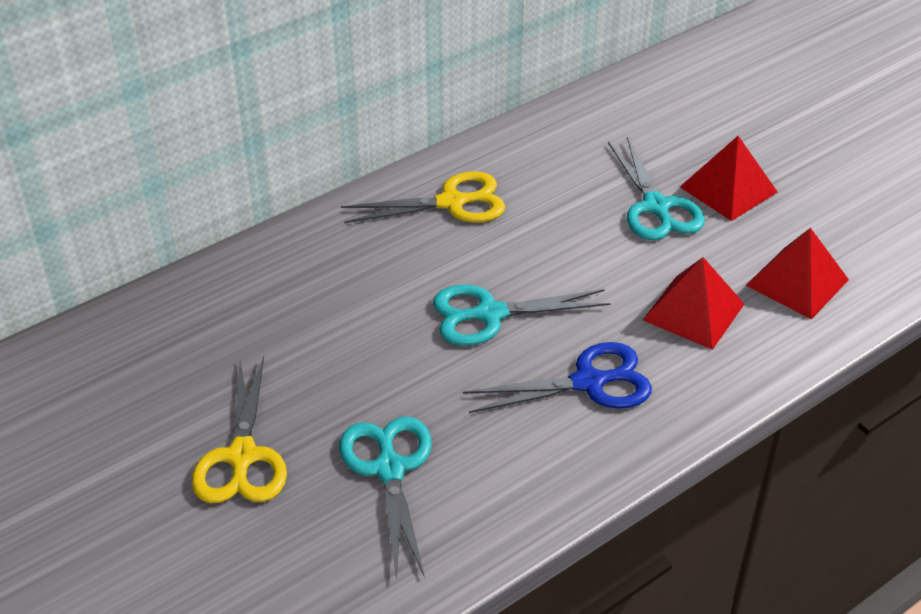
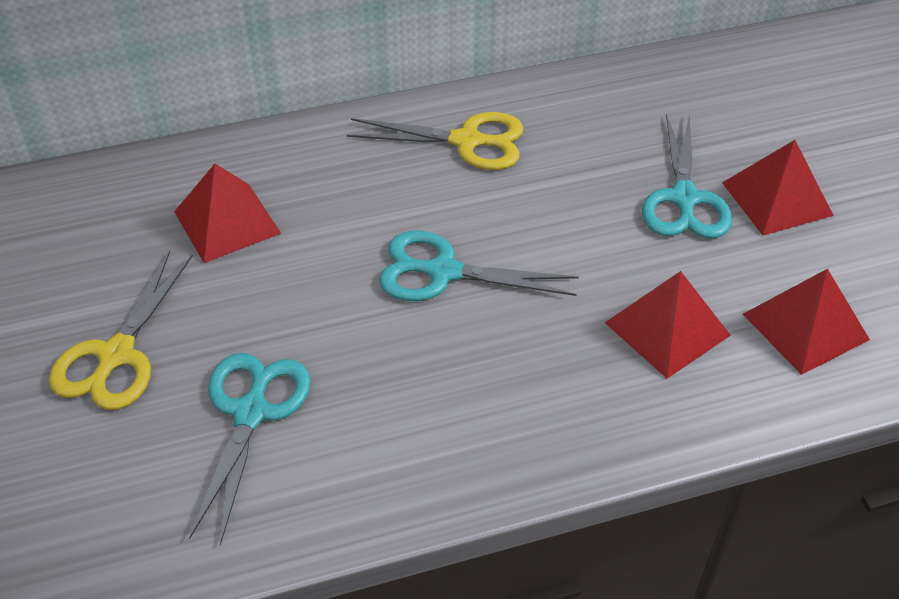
camera: 20 degrees right, 5 degrees up
blue scissors [463,342,652,413] -> none
none -> red pyramid [174,164,281,263]

